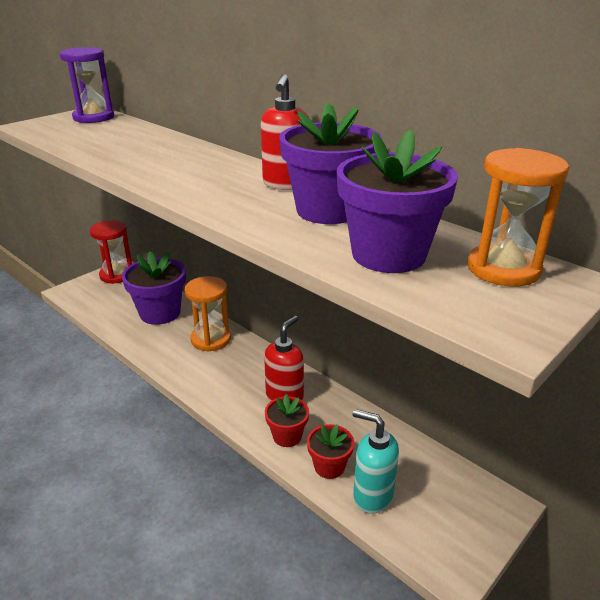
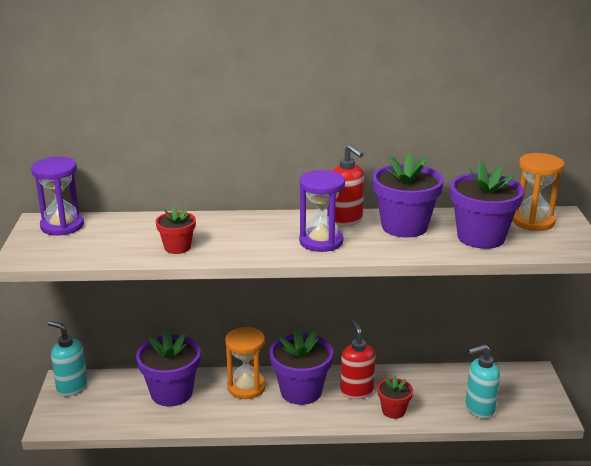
camera: 45 degrees left, 5 degrees down
red hourglass [90,220,132,284] -> turquoise soap dispenser [48,321,88,396]
red flower pot [307,424,354,479] -> red flower pot moved to [156,206,196,254]
none -> purple flower pot [269,328,333,405]
none -> purple hourglass [299,170,345,252]

